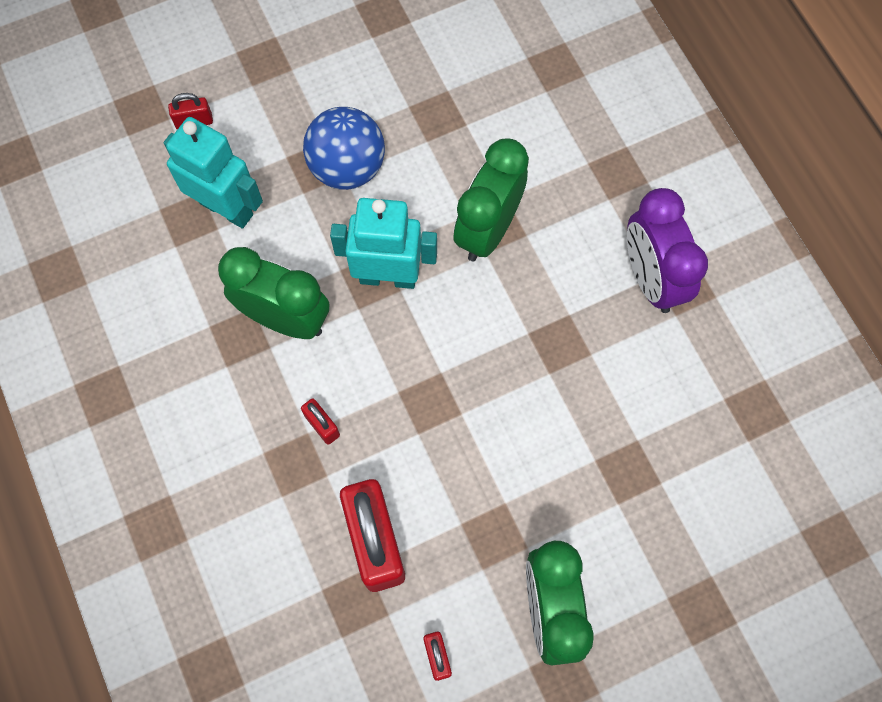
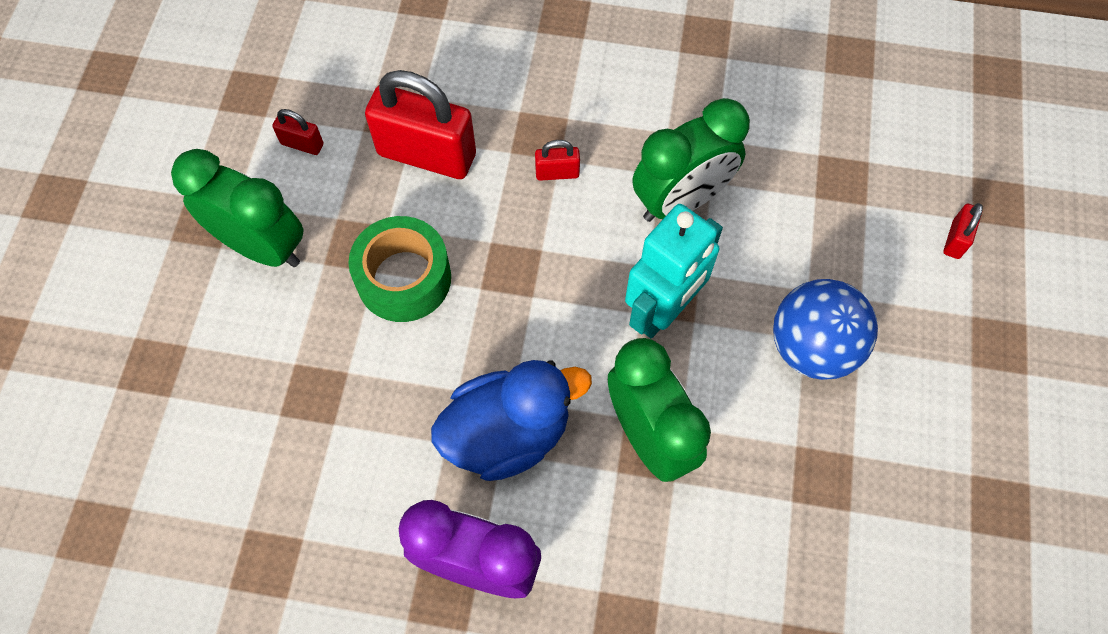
camera: 125 degrees right, 5 degrees down
turquoise robot [164,117,263,229] -> none
none -> green tape [349,216,451,322]
none -> blue duck [431,360,592,481]

